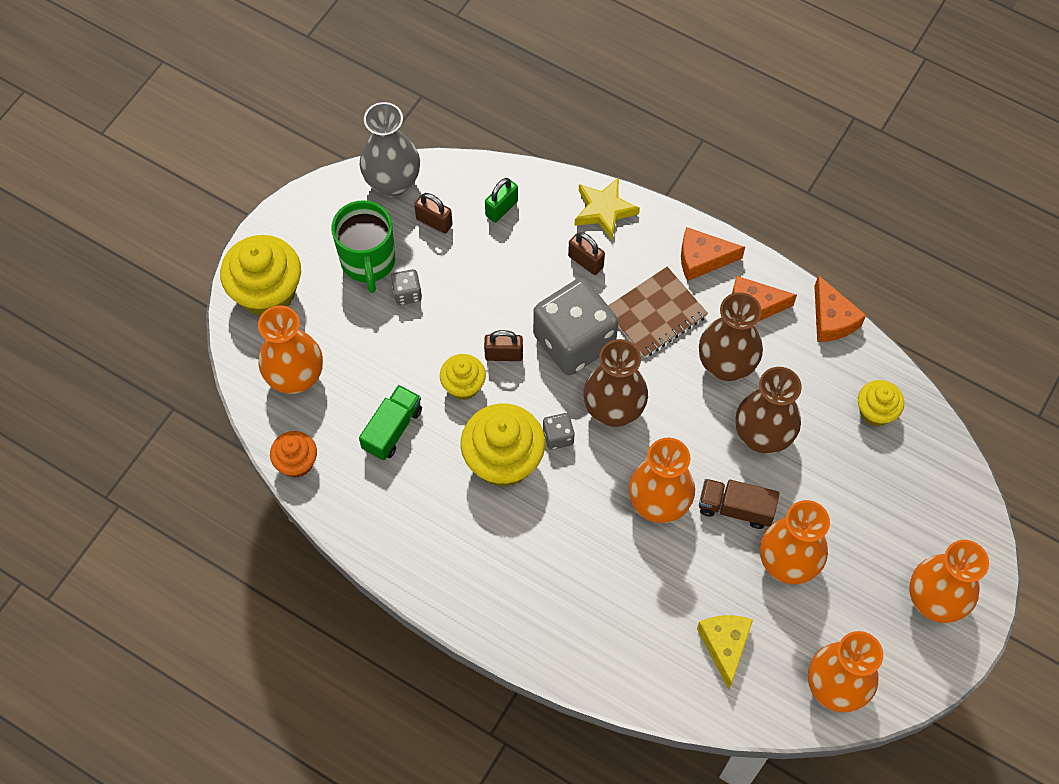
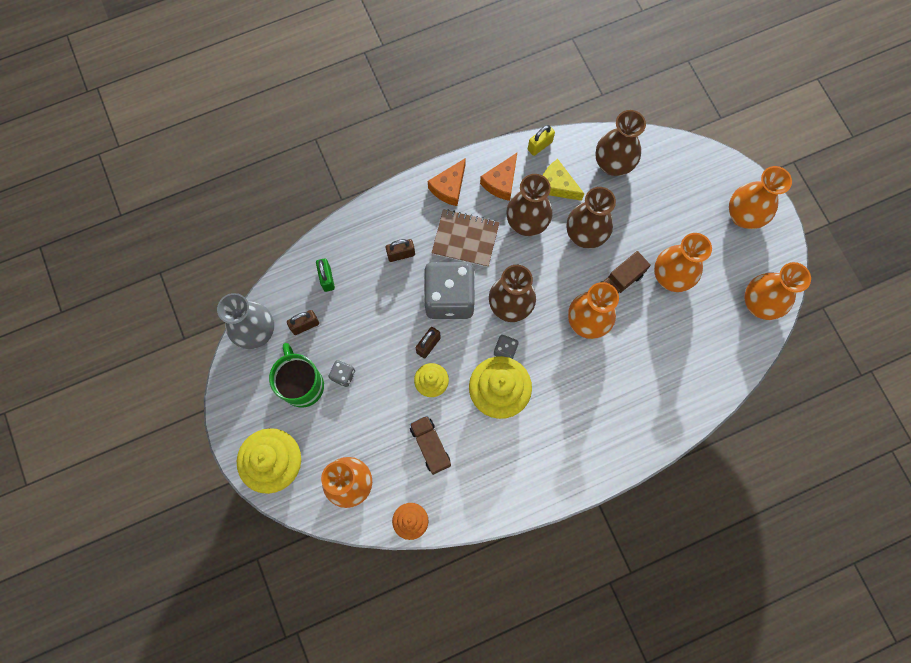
camera: 55 degrees left, 10 degrees up
green mug [331,200,395,293] -> green mug turned 135 degrees counterclockwise [269,343,324,407]
green truck [359,385,422,460] -> brown truck [410,415,451,475]
yellow star [574,177,640,240] -> none
brown notebook [608,267,708,358] -> brown notebook turned 75 degrees counterclockwise [431,209,500,267]
yellow cheese [697,615,753,689] -> yellow cheese moved to [543,159,584,201]
orange cheese [814,275,866,342] -> yellow padlock [528,125,555,156]
yellow cupcake [858,380,904,426] -> brown vase [595,110,646,176]

